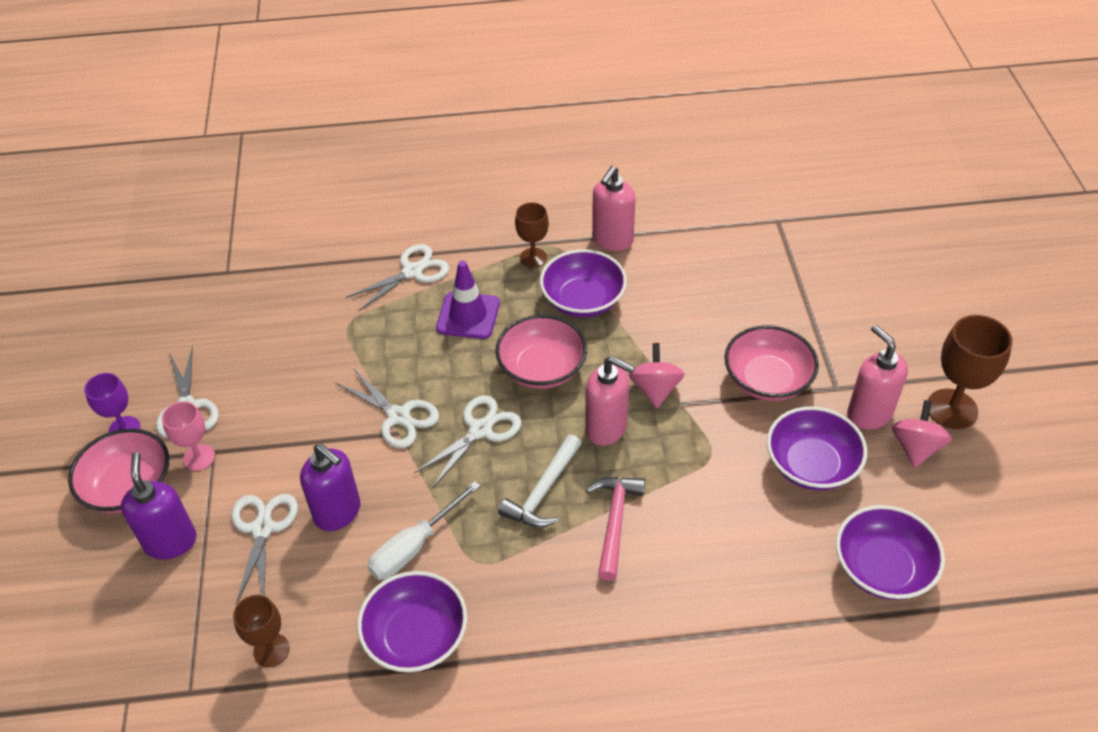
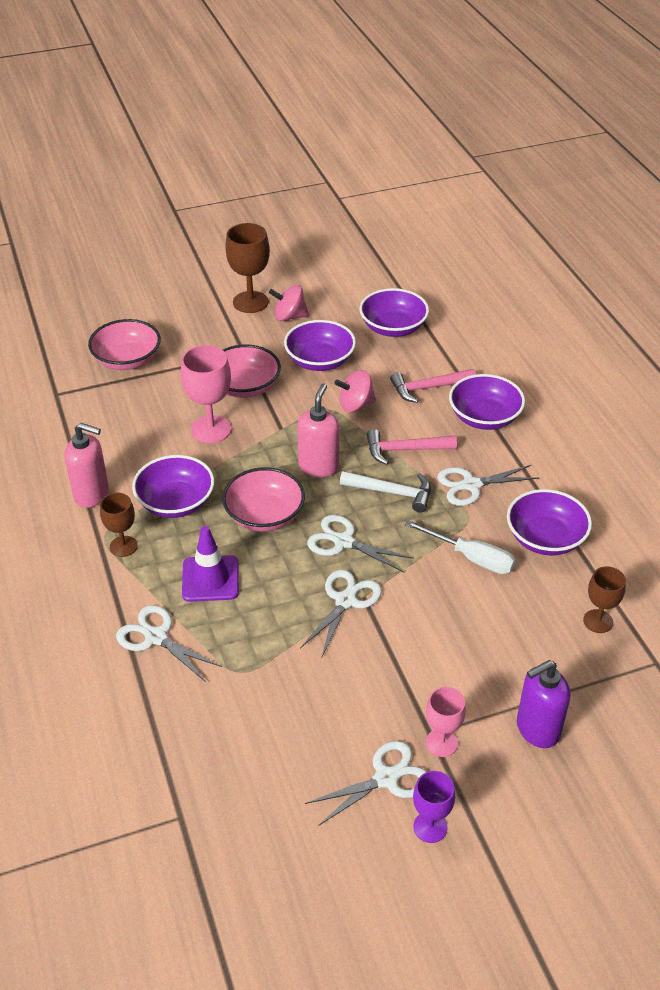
camera: 105 degrees left, 5 degrees down
pink bowl [68,429,169,513] -> pink bowl moved to [88,319,161,370]
white scissors [231,494,298,605] -> white scissors moved to [437,465,539,506]
purple soap dispenser [300,444,360,531] -> none
pink spinning top [629,343,685,408] -> pink spinning top moved to [334,370,376,412]
pink soap dispenser [847,325,908,430] -> none
none -> pink goblet [181,345,231,443]
none -> pink hammer [390,369,476,403]
none -> purple bowl [449,374,525,430]

